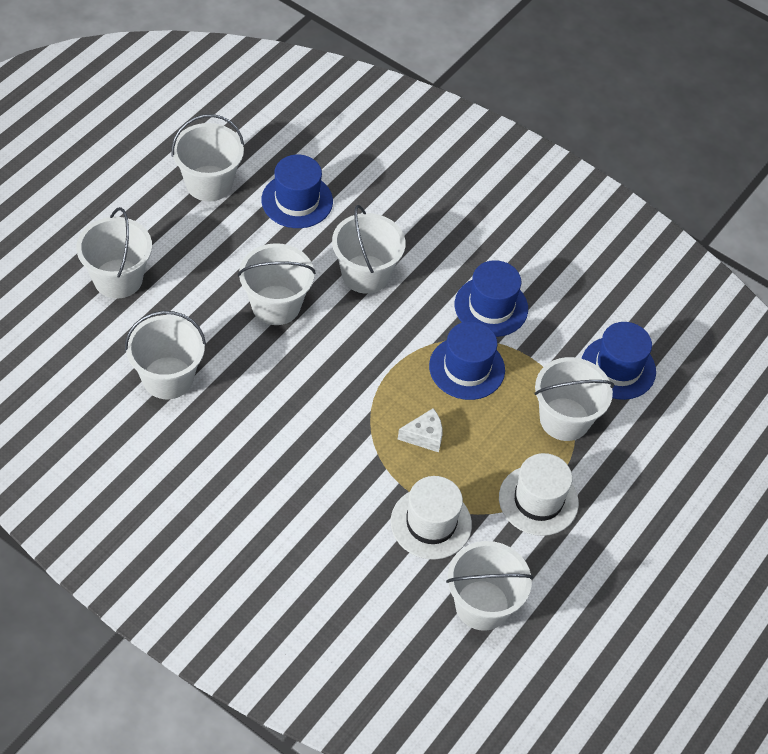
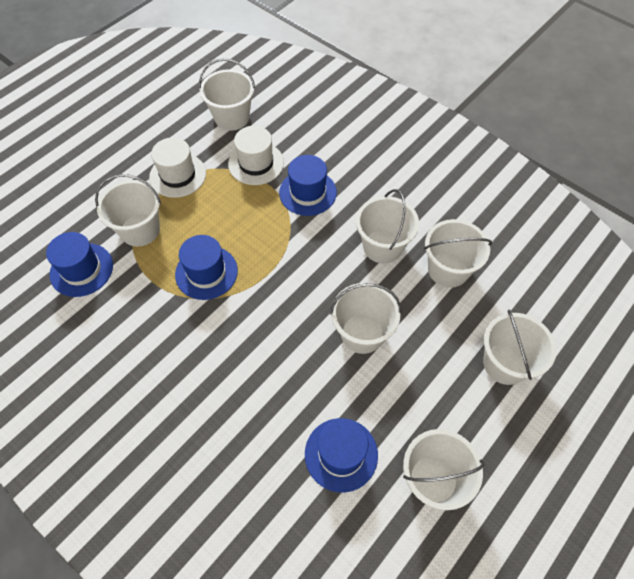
camera: 170 degrees left, 5 degrees up
white bucket [332,205,406,294] -> white bucket moved to [356,189,419,264]
white cheese [397,408,442,452] -> none
blue hat [455,260,528,337] -> blue hat moved to [279,155,337,216]

